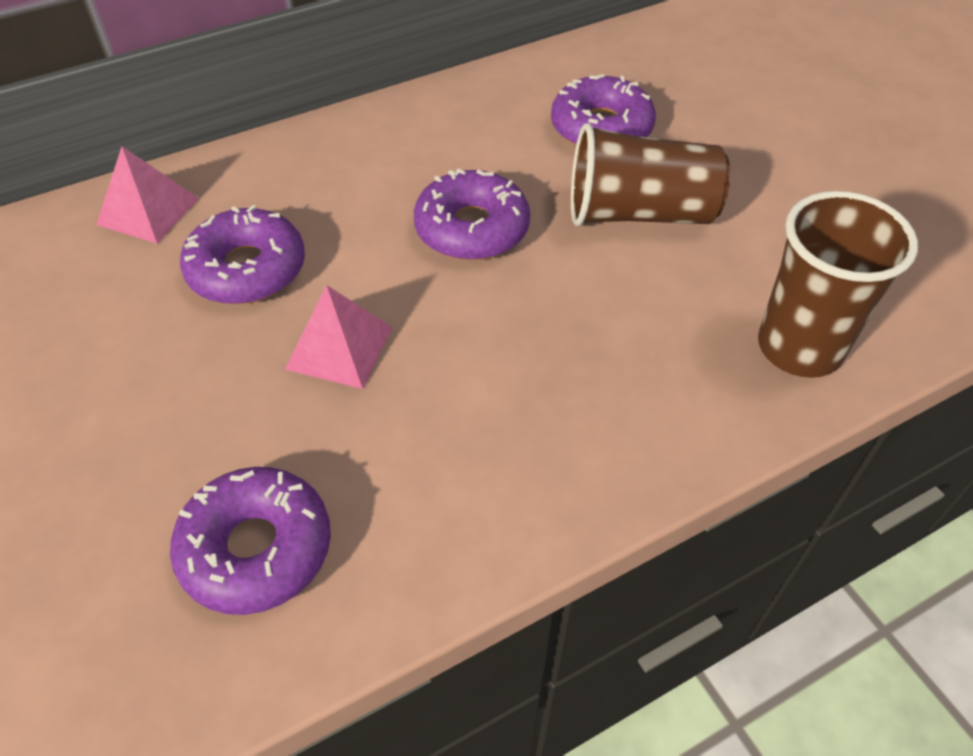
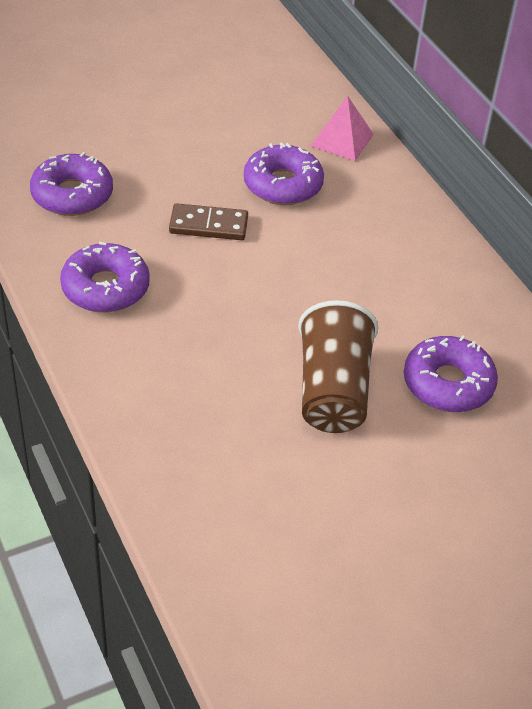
camera: 90 degrees right, 5 degrees down
pink pyramid [285,285,393,389] -> brown domino [169,203,248,240]
purple donut [414,168,530,260] -> purple donut moved to [60,242,150,312]
brown cup [758,191,918,378] -> none

